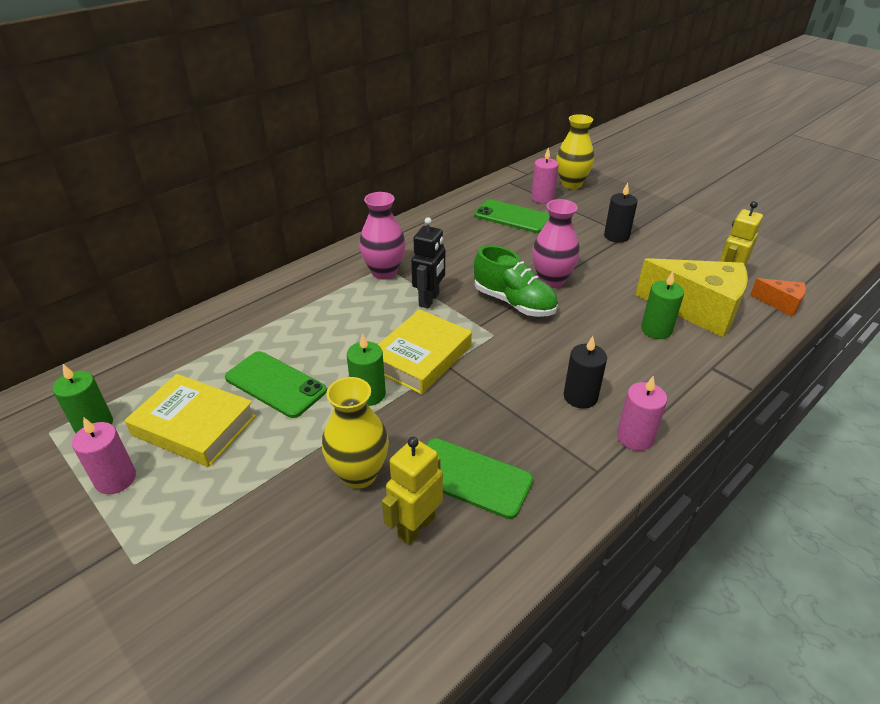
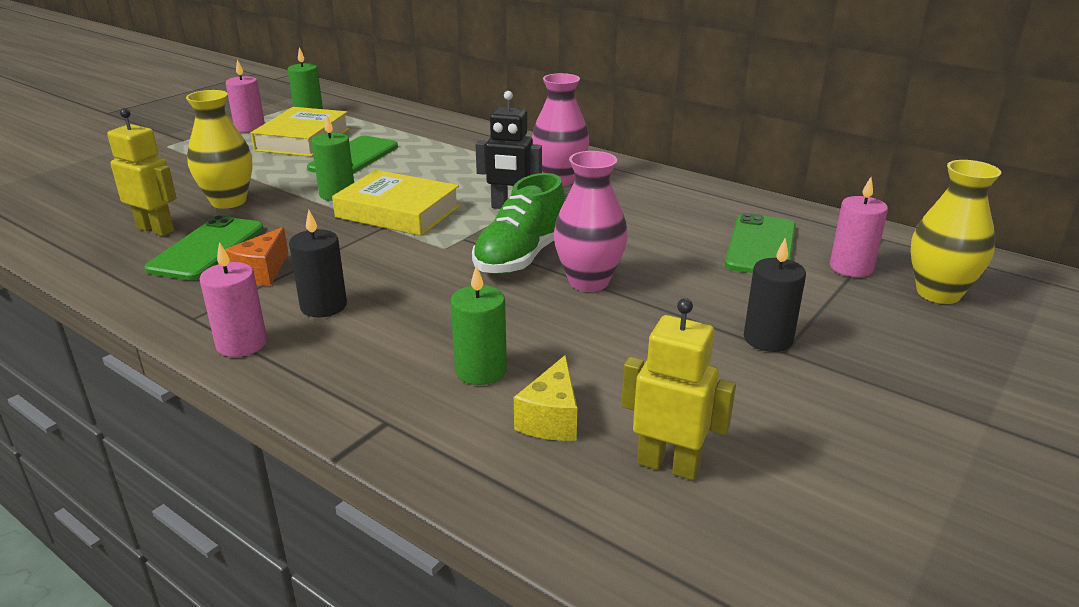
camera: 80 degrees right, 10 degrees down
yellow cheese [636,258,748,338] -> yellow cheese [514,355,577,441], size x0.48
orange cheese [750,278,806,317] -> orange cheese moved to [225,227,289,286]

